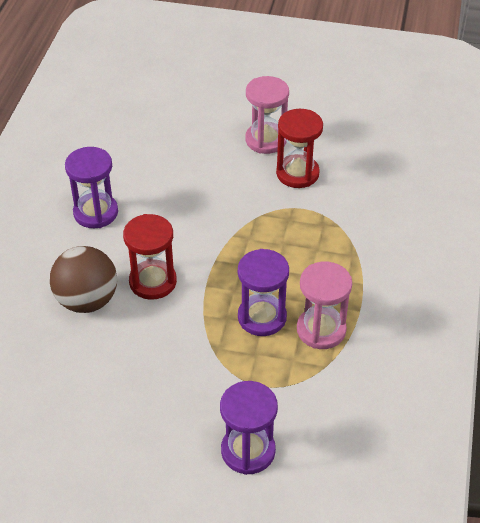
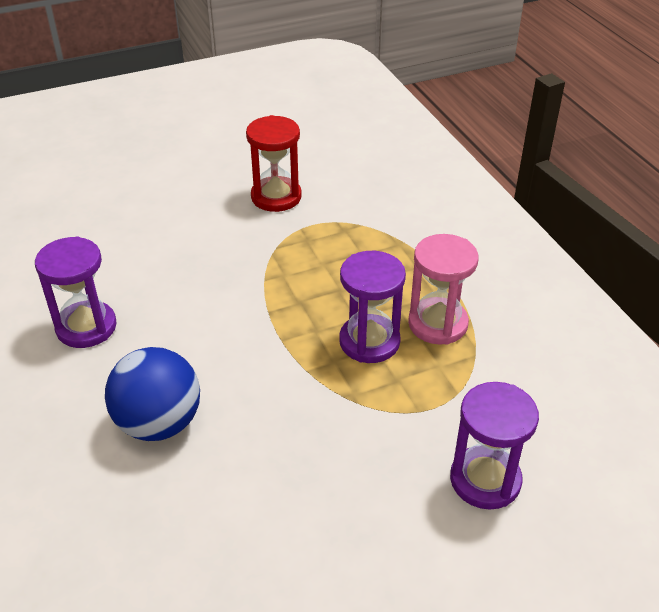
camera: 35 degrees left, 5 degrees down
brown ball [50,246,117,313] -> blue ball [105,347,200,441]
red hourglass [123,214,177,300] -> none
pink hourglass [245,76,289,154] -> none

